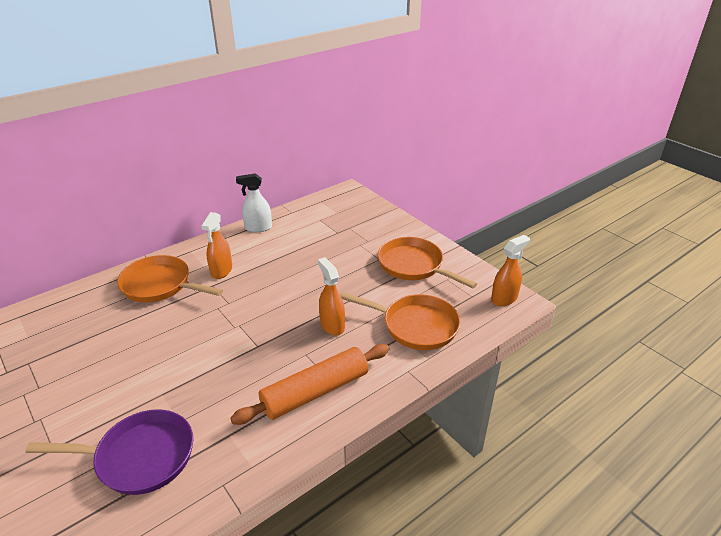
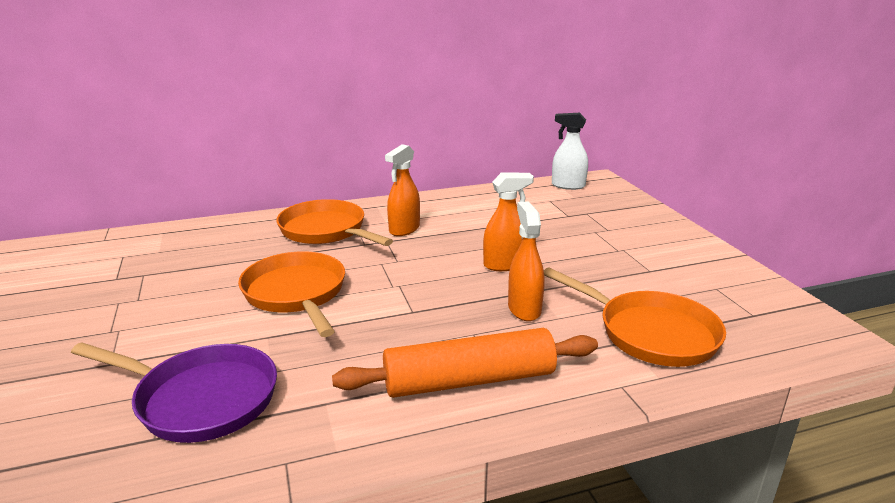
camera: 20 degrees right, 10 degrees down
white spray bottle [236,173,272,232] -> white spray bottle moved to [552,113,588,190]
orange pan [378,237,477,288] -> orange pan moved to [238,251,345,337]
orange spray bottle [491,235,530,306] -> orange spray bottle moved to [483,172,534,271]

